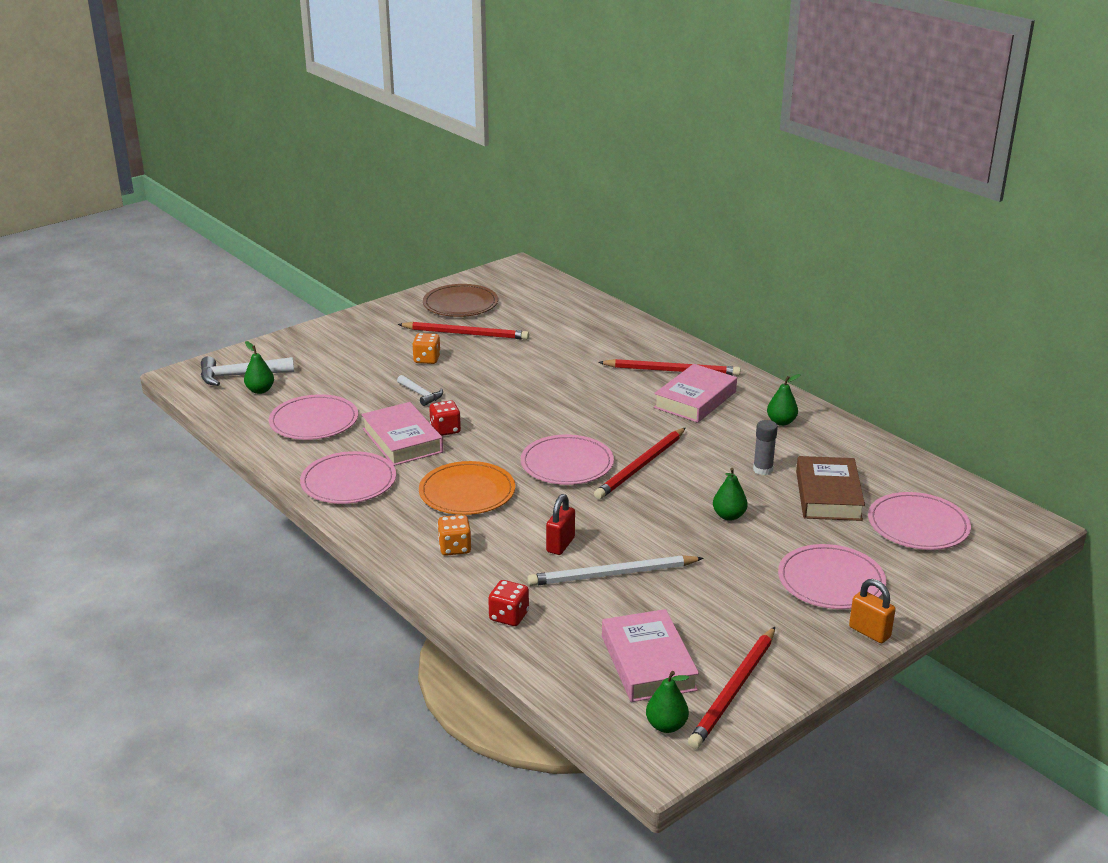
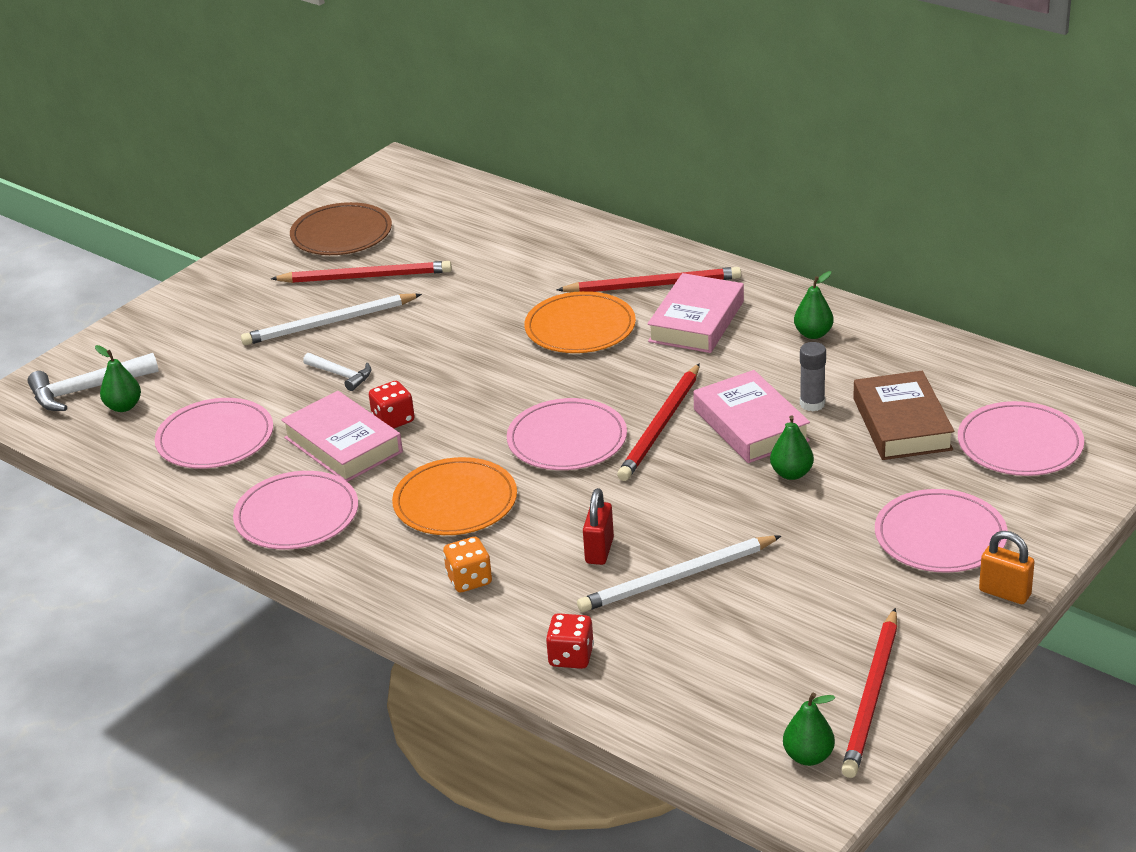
camera: 10 degrees left, 5 degrees up
orange dice [412,333,441,364] -> white pencil [241,293,422,345]
pink book [602,609,699,702] -> pink book moved to [693,370,810,463]
none -> orange plate [524,291,636,353]

